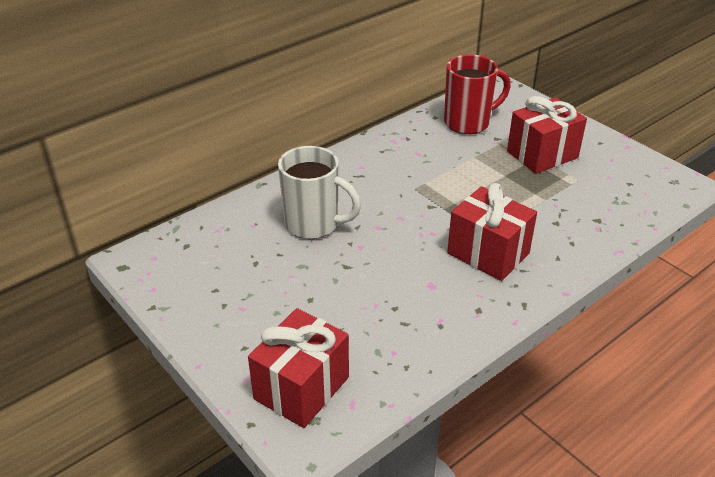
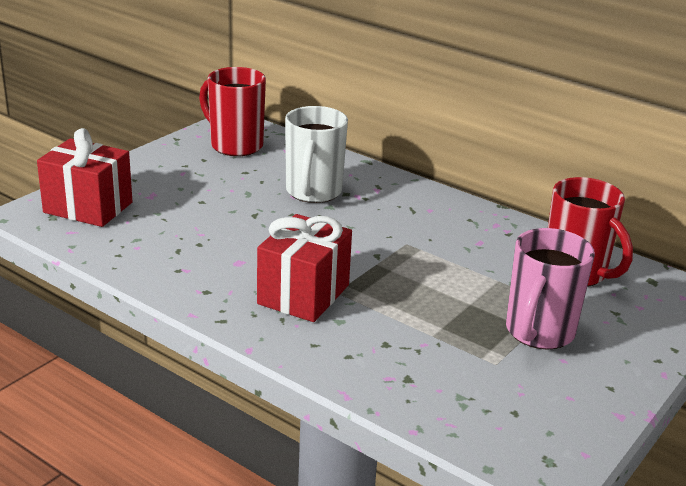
camera: 75 degrees right, 10 degrees down
red gift [507,96,587,174] -> pink mug [506,228,595,349]
none -> red mug [199,67,266,156]

